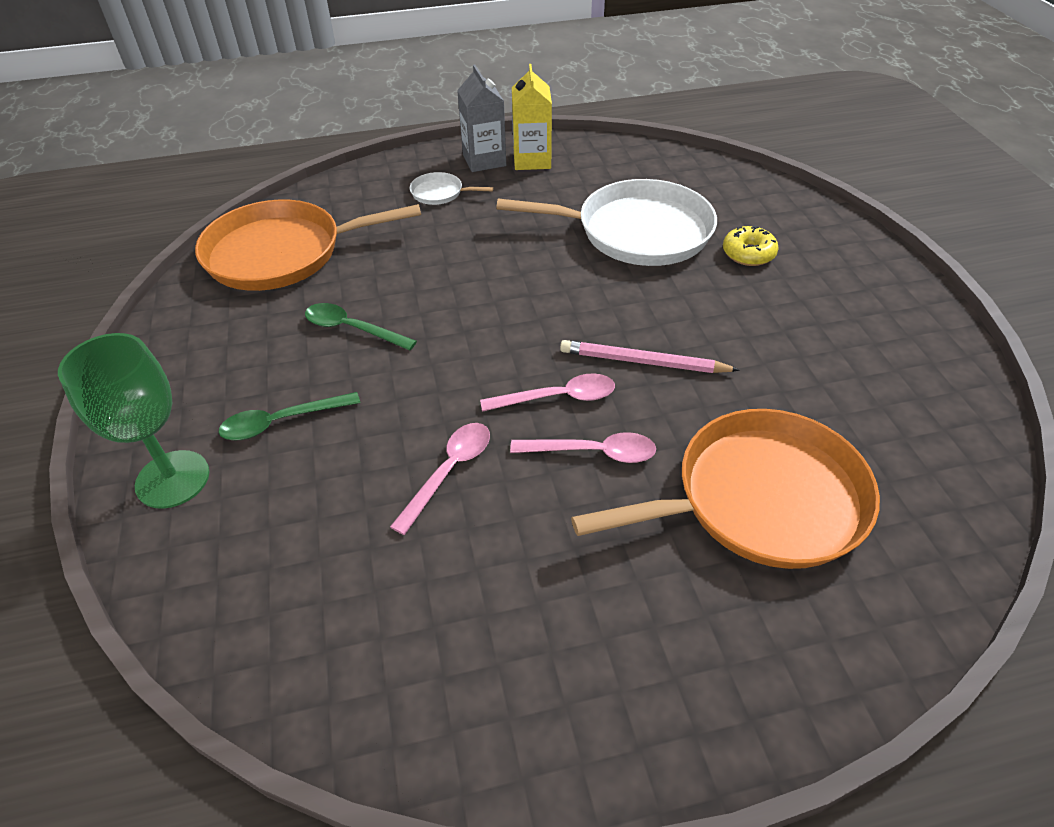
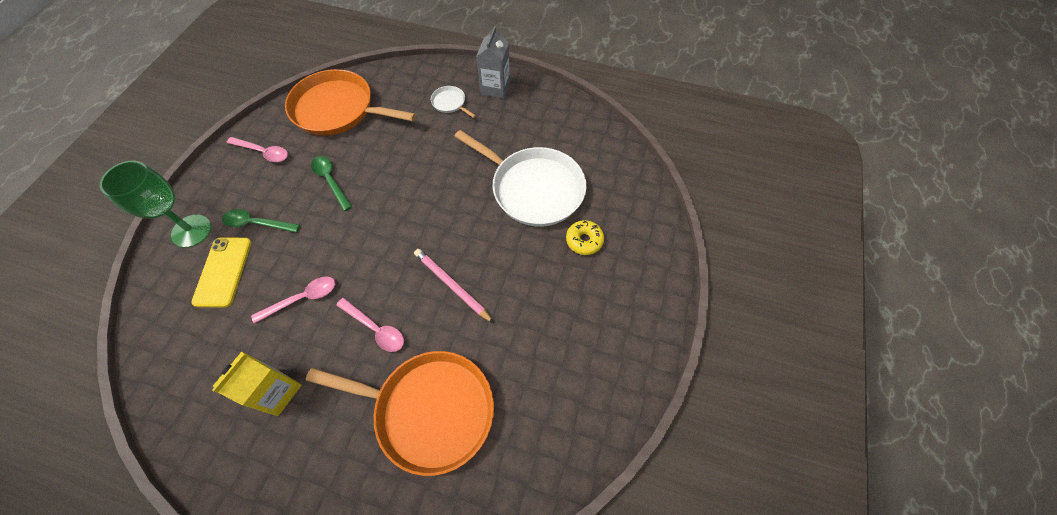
camera: 30 degrees right, 15 degrees up
pink spoon [480,373,615,412] -> pink spoon moved to [227,137,288,162]
yellow carton [512,64,552,170] -> yellow carton moved to [212,352,302,416]
none -> yellow phone [191,238,252,307]

